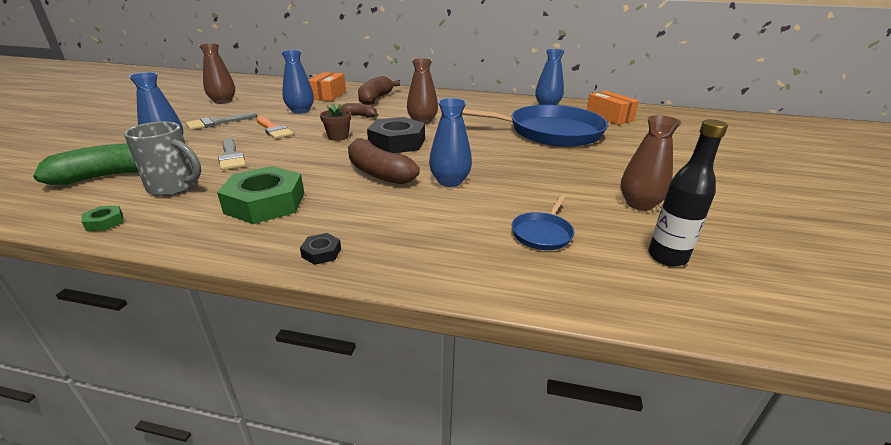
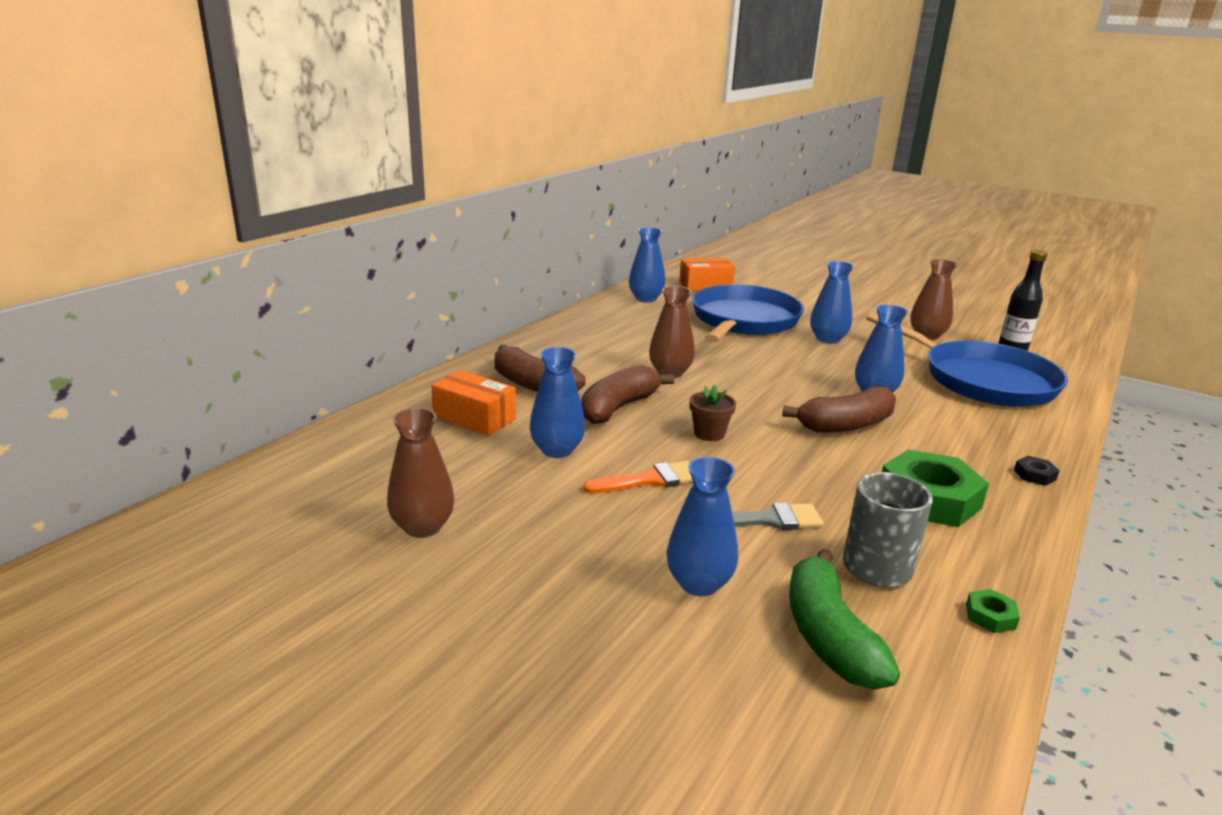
camera: 70 degrees left, 5 degrees down
grey brush [186,112,257,130] -> none
brown banana [341,103,378,118] -> brown banana [581,365,674,424], size x1.77
black nut [367,117,425,153] -> none
blue pan [512,195,574,250] -> blue pan [866,313,1068,407], size x2.42
none -> blue vase [810,261,854,344]

